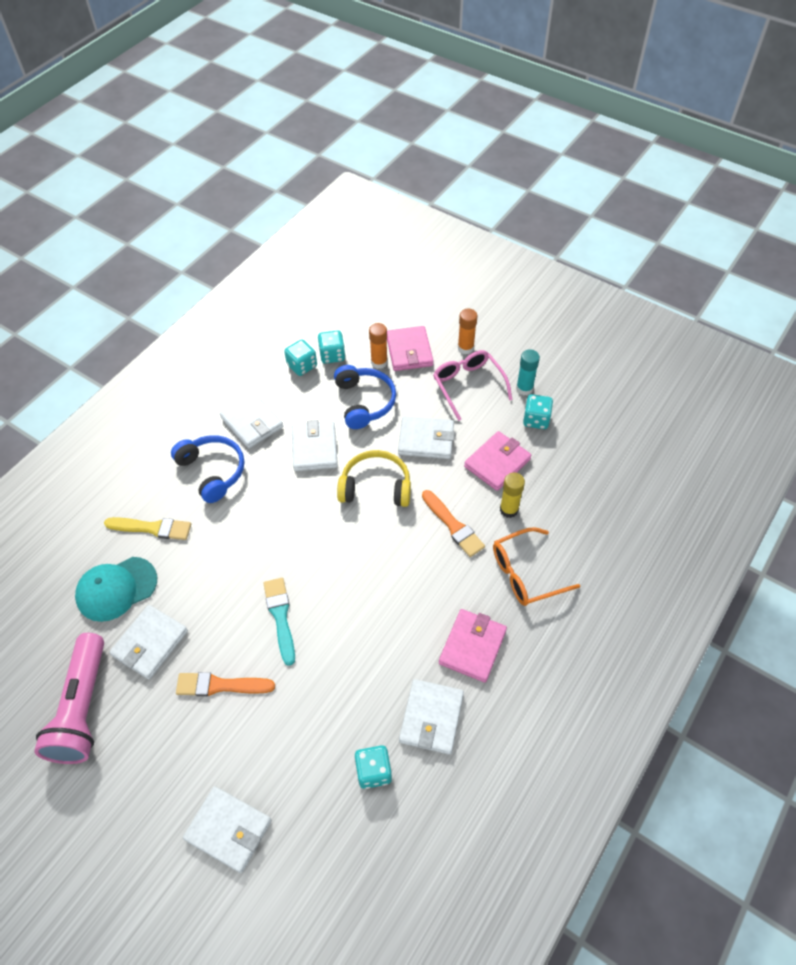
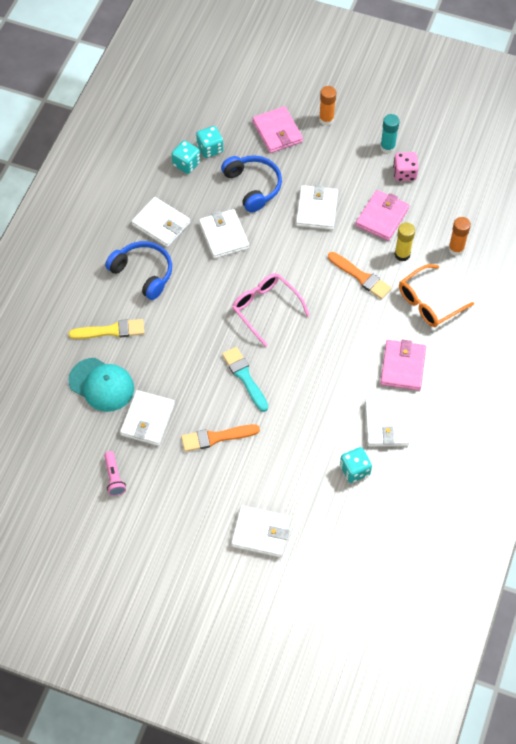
camera: 15 degrees left, 5 degrees up
pink flashlight [34,633,104,764] -> pink flashlight [104,451,126,496], size x0.45
turquoise cap [75,557,157,622] -> turquoise cap turned 105 degrees counterclockwise [68,358,134,412]
yellow headphones [337,450,411,507] -> none
orange glue stick [369,323,388,369] -> orange glue stick moved to [448,217,471,256]
white wallet [398,416,455,459] -> white wallet turned 75 degrees counterclockwise [296,184,338,230]
pink glasses [433,350,513,421] -> pink glasses moved to [232,273,310,347]
turquoise dice [523,394,553,429] -> pink dice [393,152,419,181]

